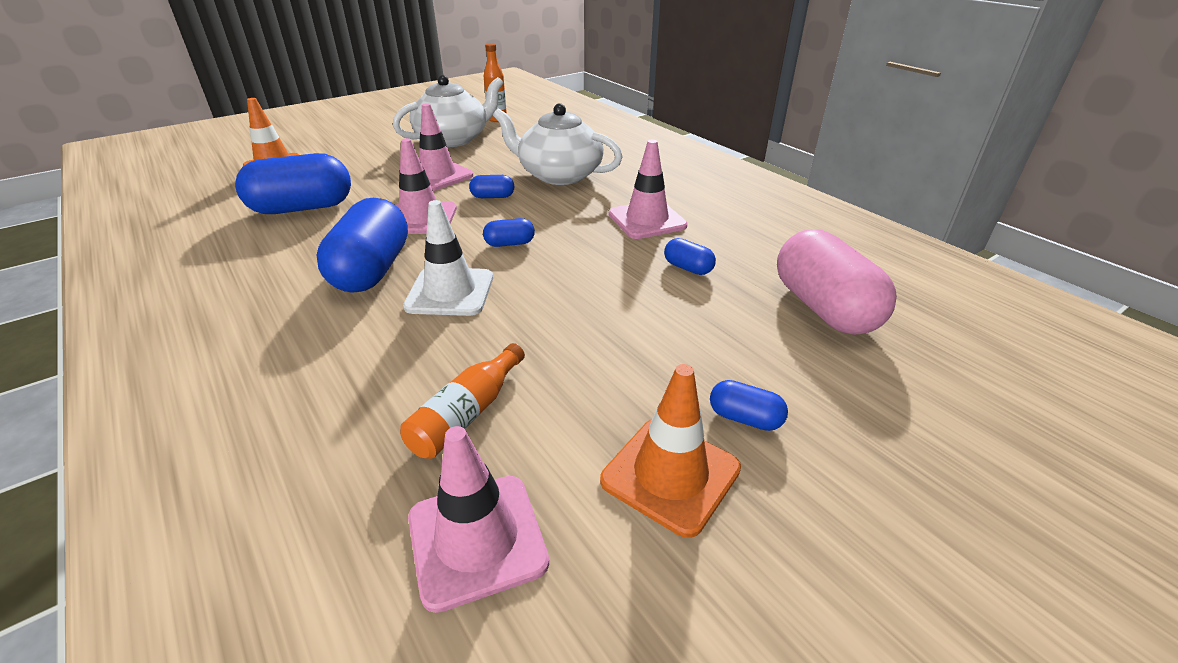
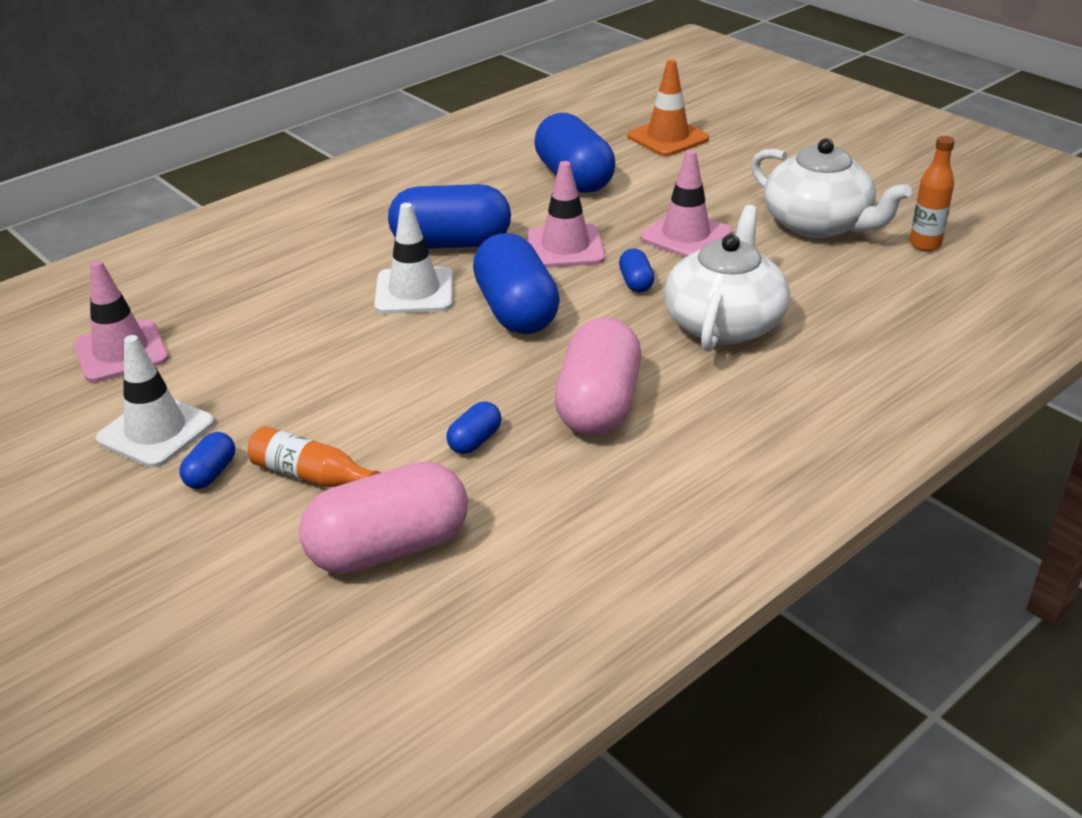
camera: 85 degrees right, 0 degrees up
orange bottle [400,343,525,459] -> orange bottle moved to [248,426,382,487]
blue capsule [483,218,535,247] -> blue capsule [473,233,560,334], size x2.23
orange traffic cone [600,364,741,538] -> white traffic cone [96,335,215,468]
pink traffic cone [609,140,688,239] -> pink capsule [555,318,641,436]

